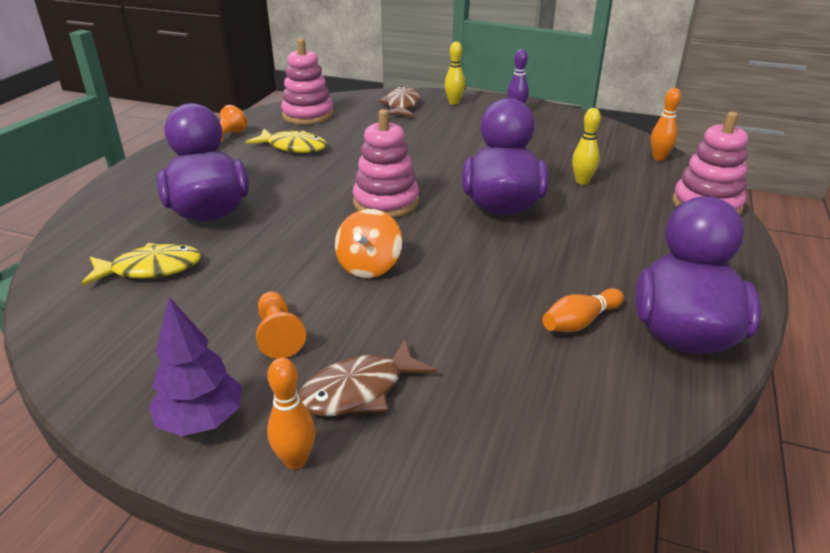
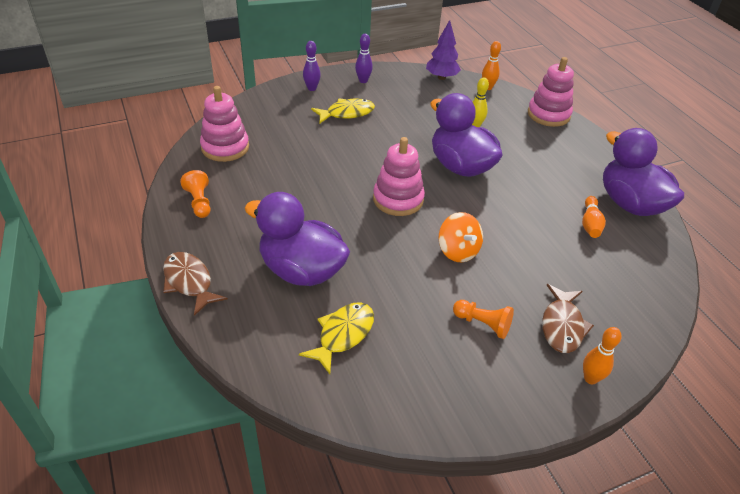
camera: 45 degrees left, 10 degrees up
purple tree [149,297,242,436] -> purple tree moved to [426,20,461,80]
yellow fish [246,129,327,153] -> yellow fish moved to [311,99,375,124]
brown fish [378,86,420,117] -> brown fish moved to [163,252,228,316]
yellow bowling pin [444,42,465,105] -> purple bowling pin [303,41,321,91]

